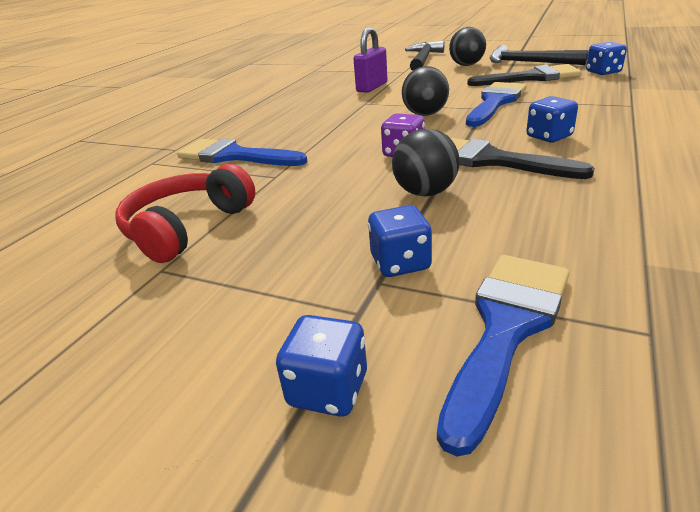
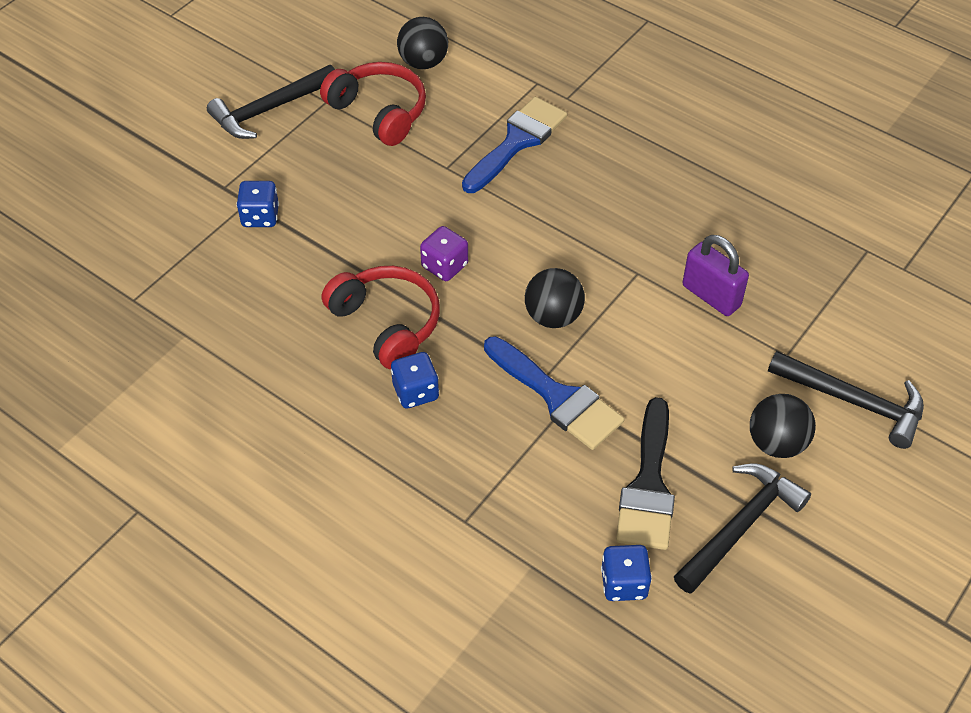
camera: 100 degrees right, 20 degrees up
blue dice [276,315,367,417] -> none
black ball [392,128,460,197] -> black ball moved to [397,17,448,69]
blue brush [437,255,569,456] -> none
black brush [450,138,595,179] -> red headphones [322,266,440,370]
none -> black hammer [207,65,335,139]

